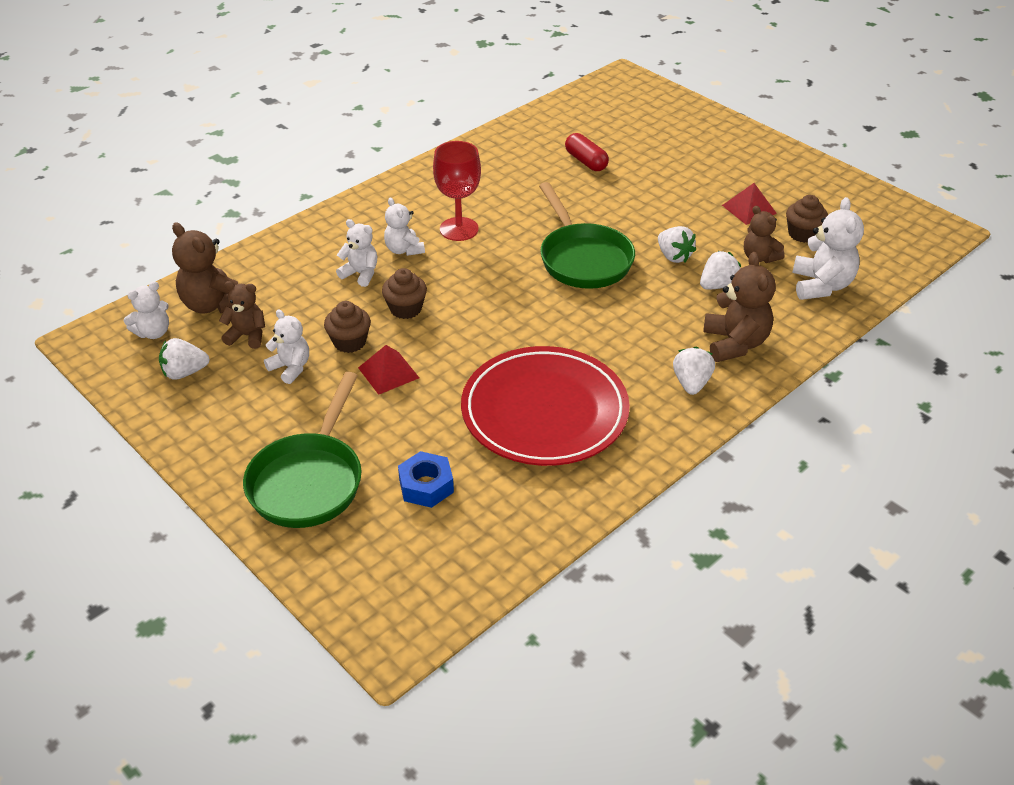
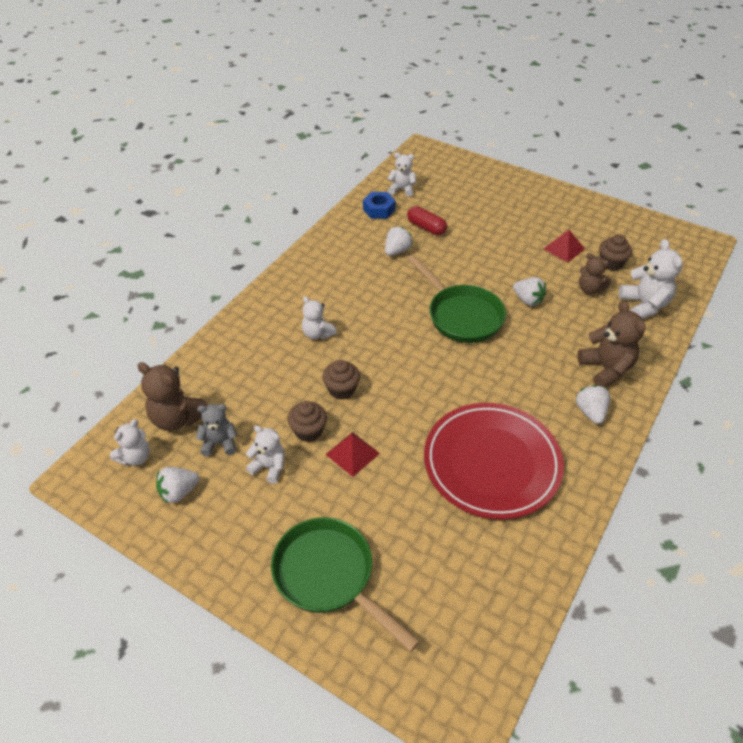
camera: 15 degrees left, 5 degrees up
brown teddy bear [219,281,265,349] -> grey teddy bear [196,404,237,457]
green pan [243,372,362,528] -> green pan turned 135 degrees clockwise [271,517,420,652]
white teddy bear [336,219,377,287] -> white teddy bear moved to [388,152,416,197]
blue nut [398,451,454,508] -> blue nut moved to [363,192,396,219]
red goblet [433,141,481,241] -> none
white strawberry [700,251,741,290] -> white strawberry moved to [385,227,413,256]

